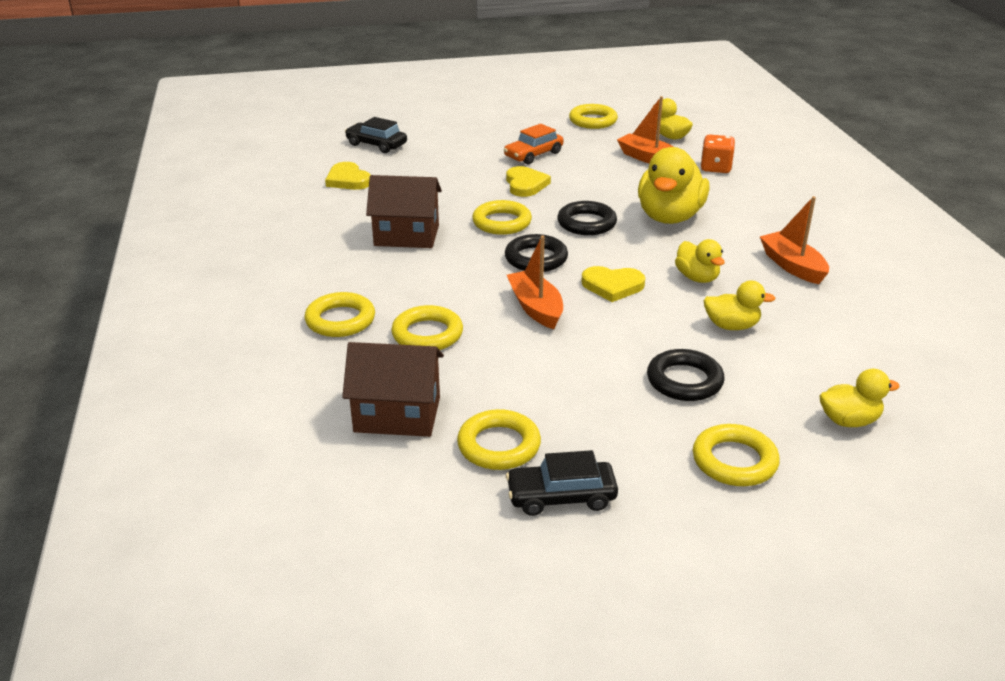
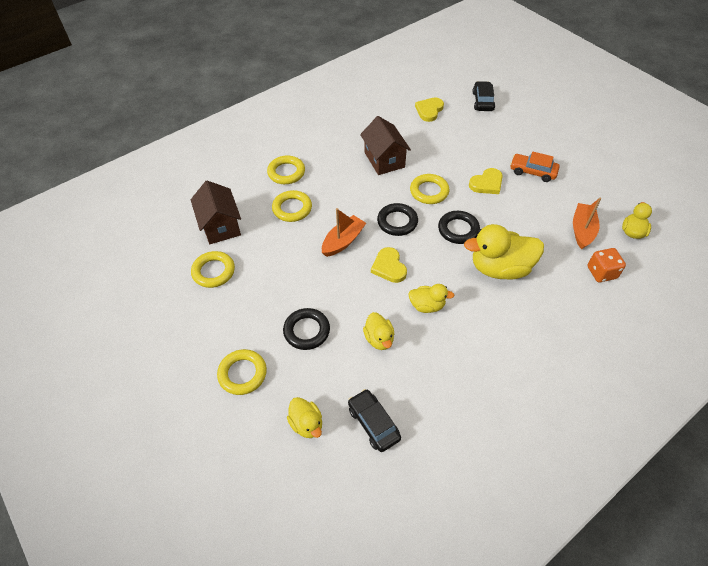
camera: 65 degrees right, 20 degrees up
black car [506,450,618,516] -> black car moved to [348,389,401,452]
yellow ring [569,104,618,129] -> none
yellow duck [675,239,725,283] -> yellow duck turned 120 degrees counterclockwise [408,284,455,313]
orange boat [760,196,829,284] -> none

